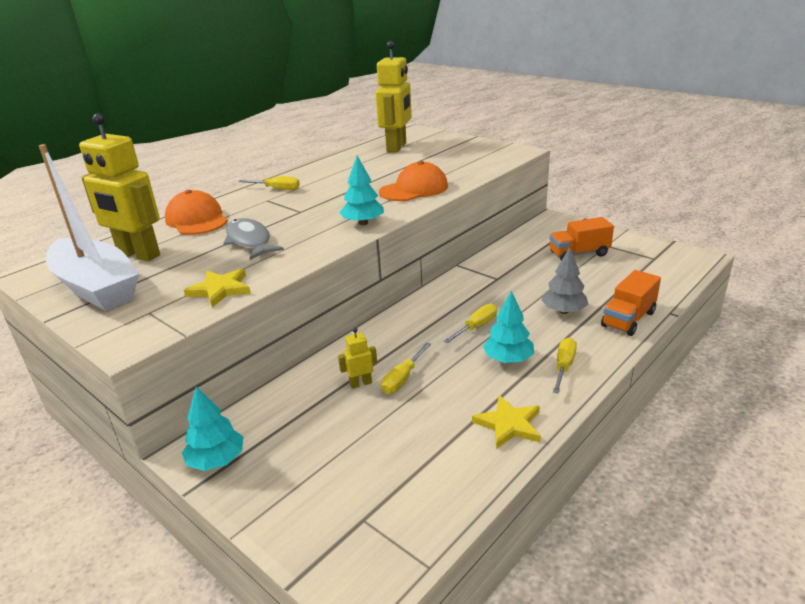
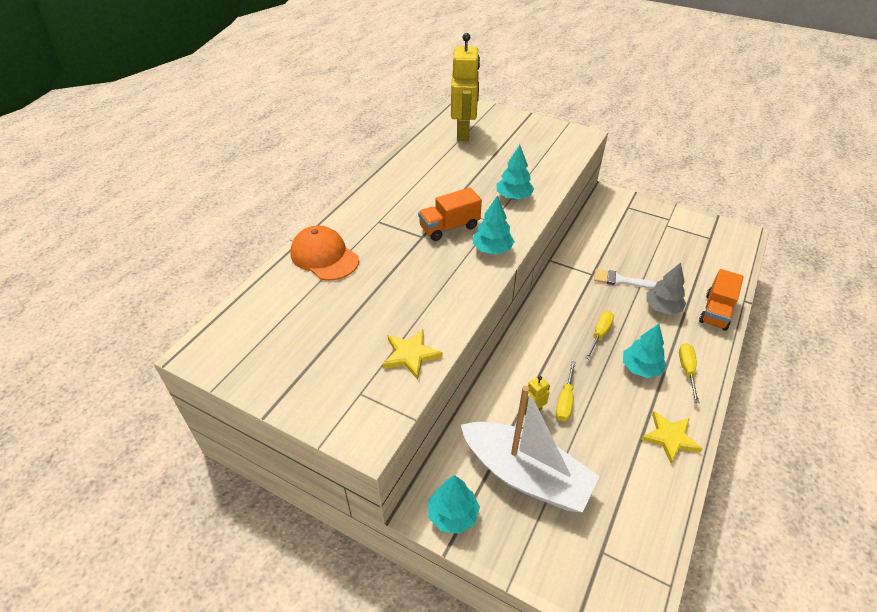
camera: 15 degrees left, 15 degrees up
white boat [39,144,139,311] -> white boat moved to [461,386,600,512]
yellow robot [79,113,160,261] -> none
grey fish [223,218,284,260] -> none
yellow screwdriver [238,176,300,190] -> none
orange cap [379,161,448,201] -> turquoise tree [497,145,534,199]
orange truck [549,217,614,261] -> orange truck moved to [418,187,482,241]
none -> white brush [594,269,656,289]

